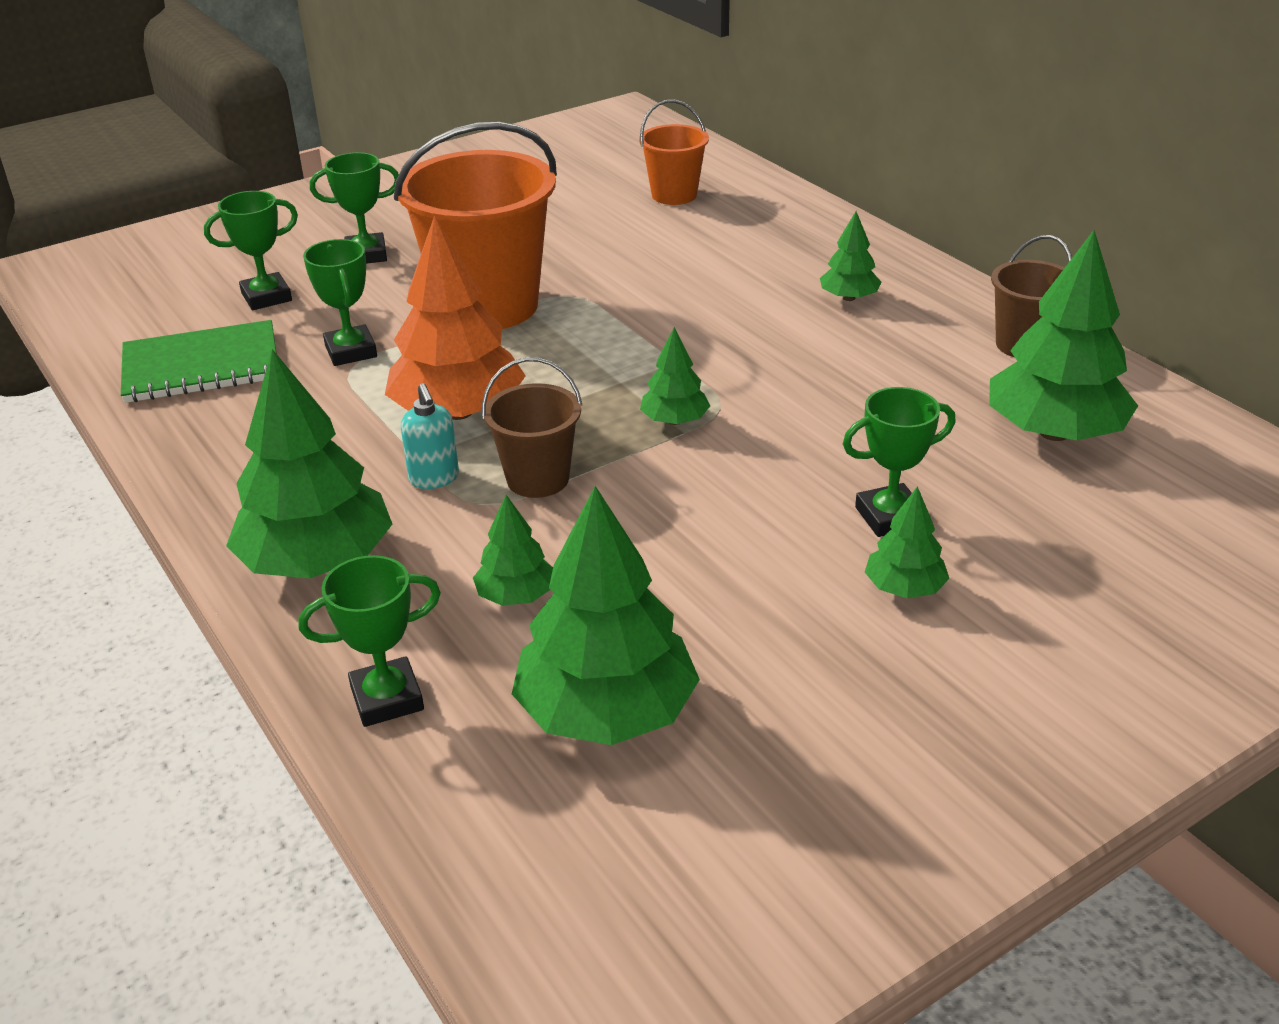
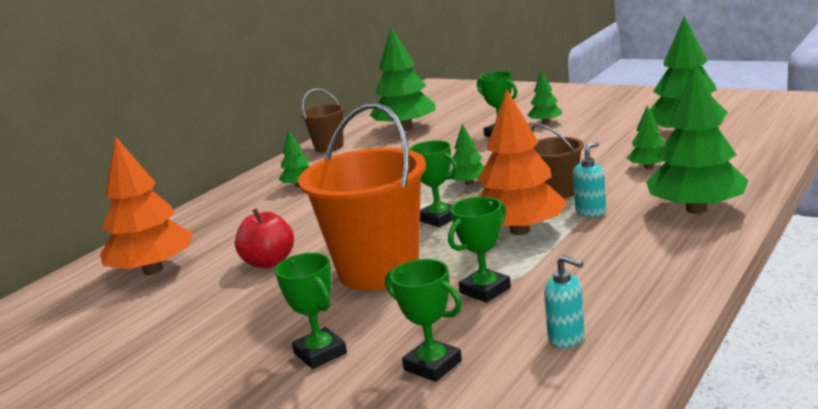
camera: 110 degrees left, 15 degrees down
green notebook [121,320,276,403] -> turquoise soap dispenser [544,255,585,348]
green trophy [299,555,441,727] -> green trophy moved to [409,140,458,227]
orange bucket [639,100,709,205] -> orange tree [100,137,193,275]
none -> red apple [235,208,294,268]

